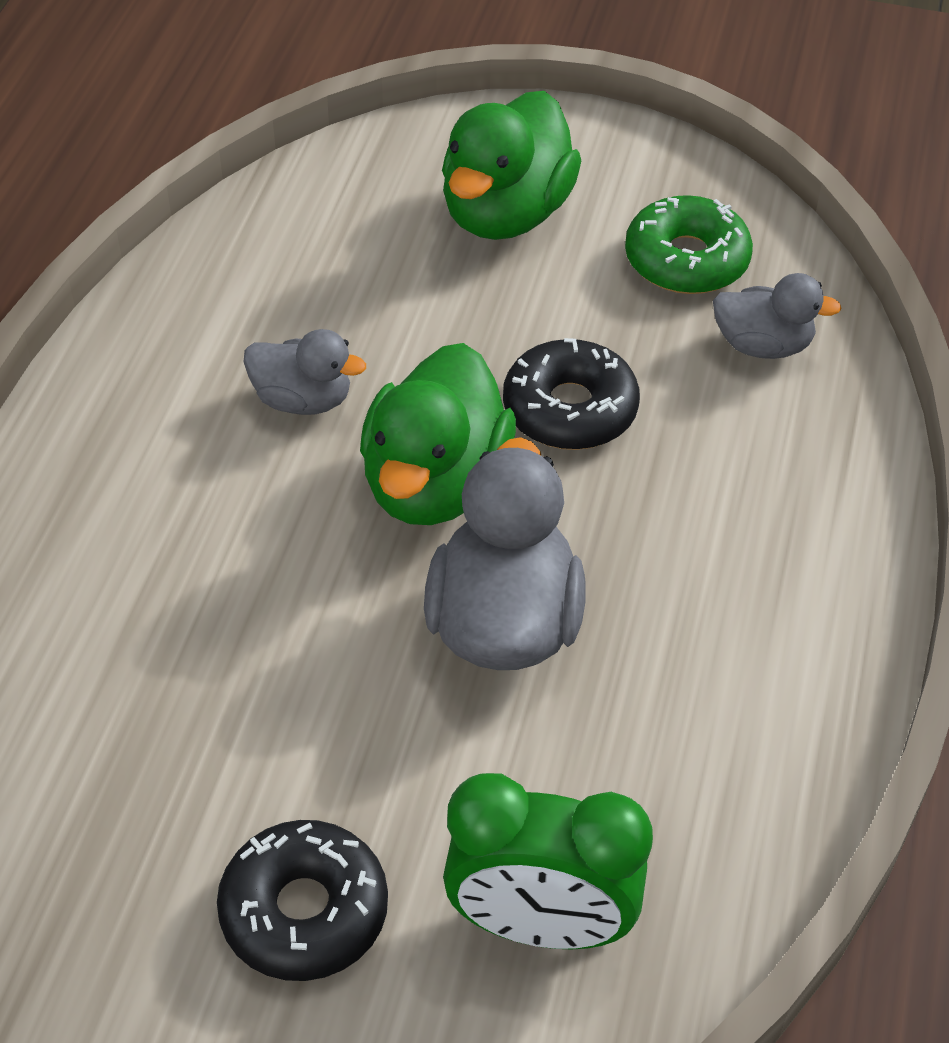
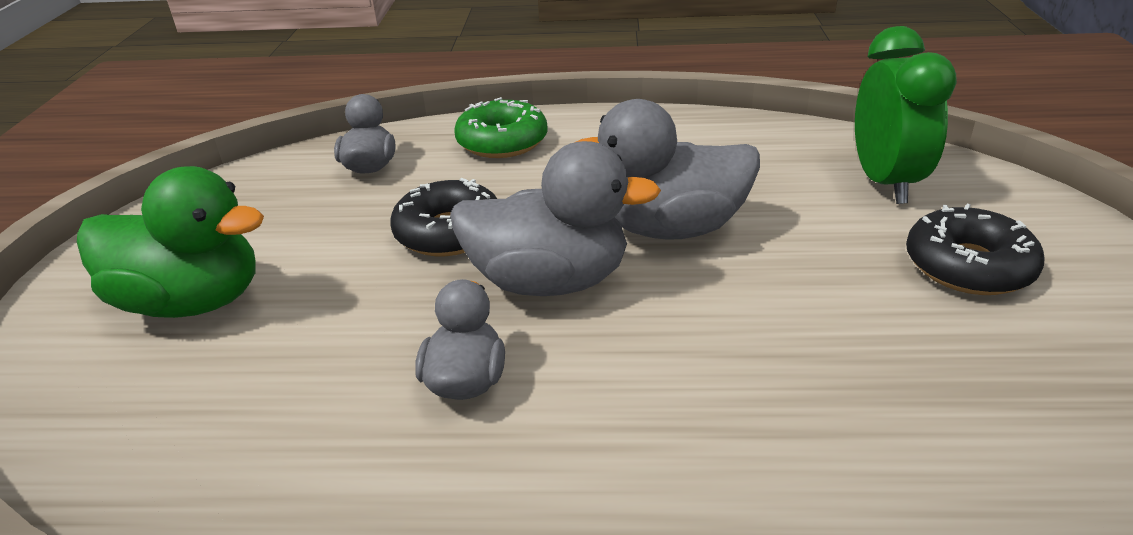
camera: 100 degrees left, 15 degrees down
green duck [360,343,516,525] -> grey duck [450,141,661,296]
green donut [625,195,753,294] -> green donut moved to [454,97,548,158]

